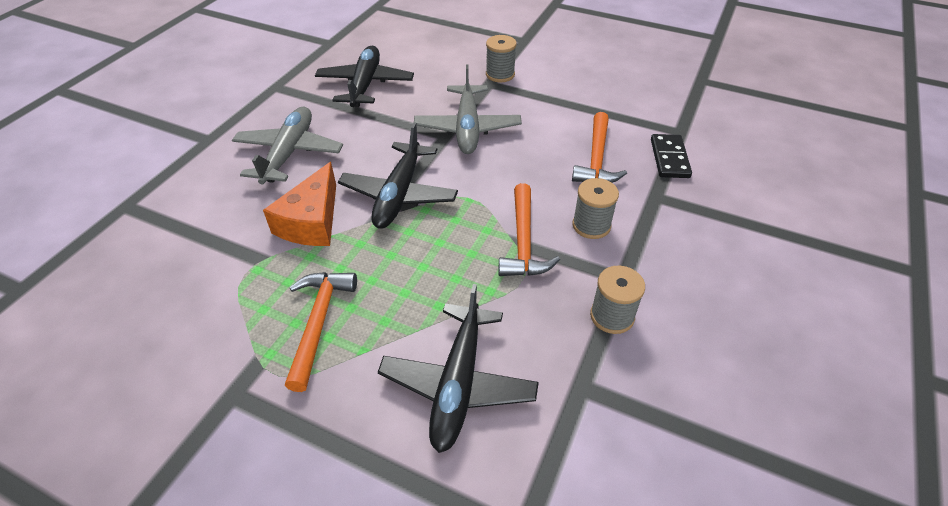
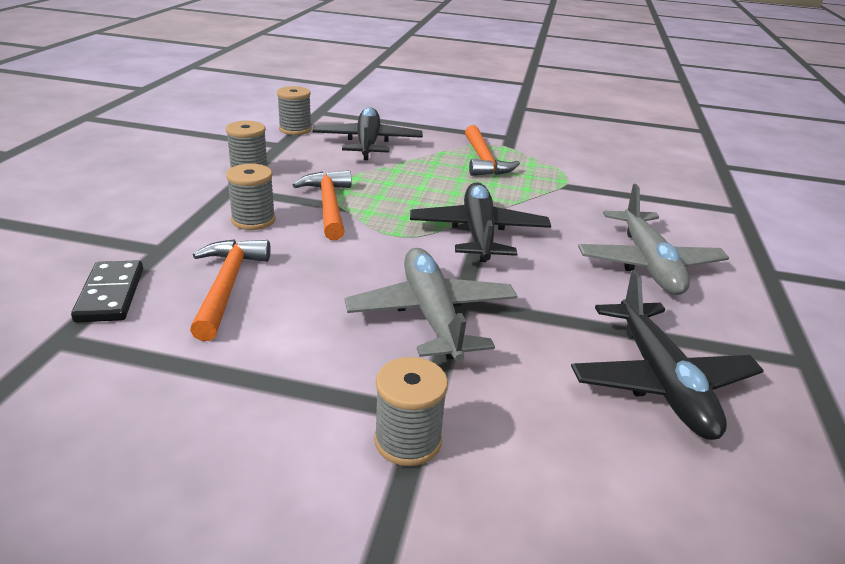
camera: 165 degrees right, 15 degrees down
orange cheese [263,162,336,246] -> none
none -> grey spool [277,86,312,135]

